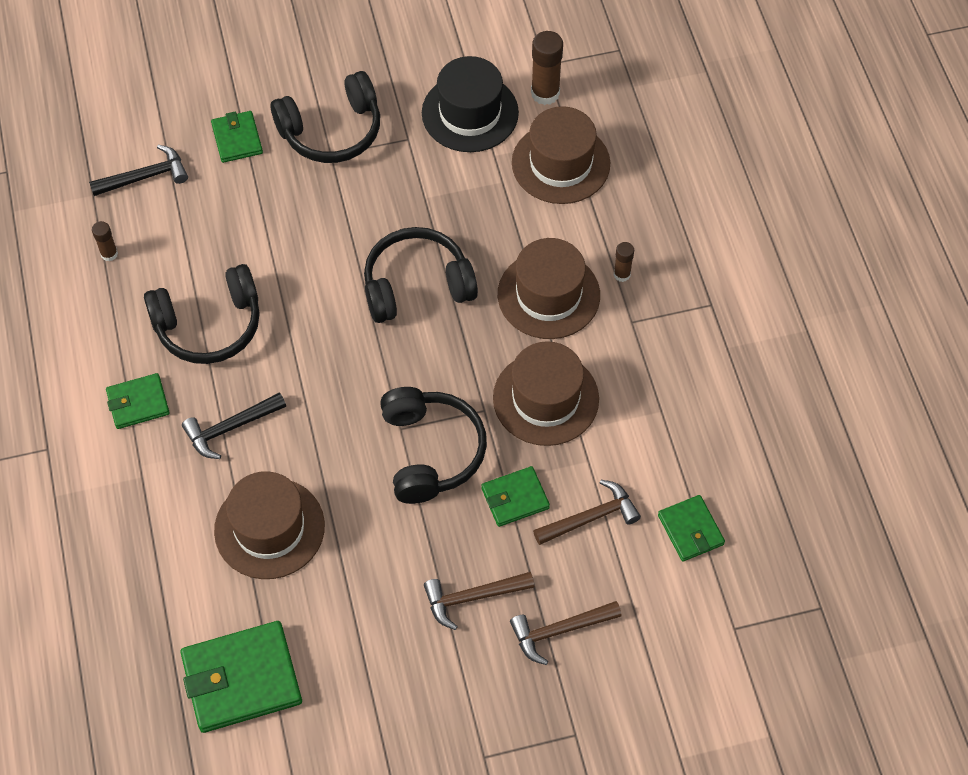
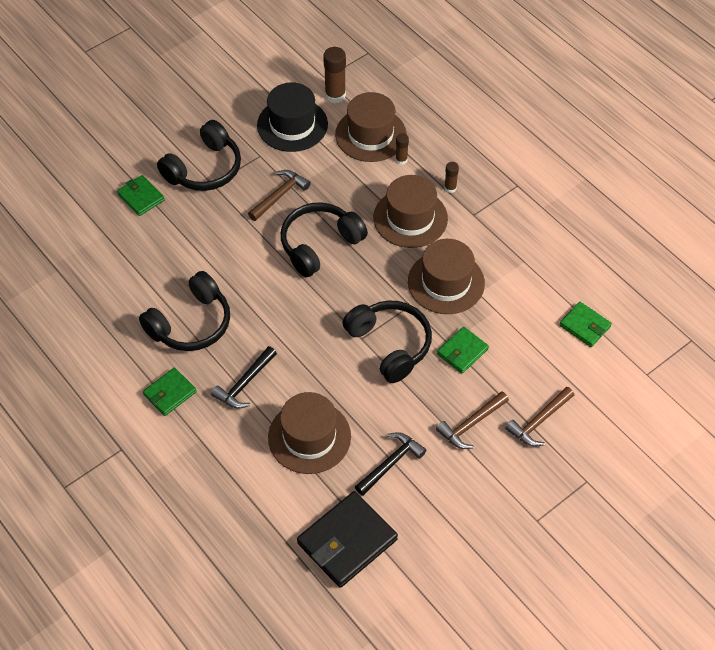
camera: 25 degrees left, 5 degrees down
black hammer [89,145,188,196] -> black hammer moved to [355,432,427,496]
brown glue stick [92,221,118,261] -> brown glue stick moved to [396,133,409,165]
green wallet [180,621,302,733] -> black wallet [297,491,398,588]
brown hammer [533,480,641,545] -> brown hammer moved to [248,170,311,221]

